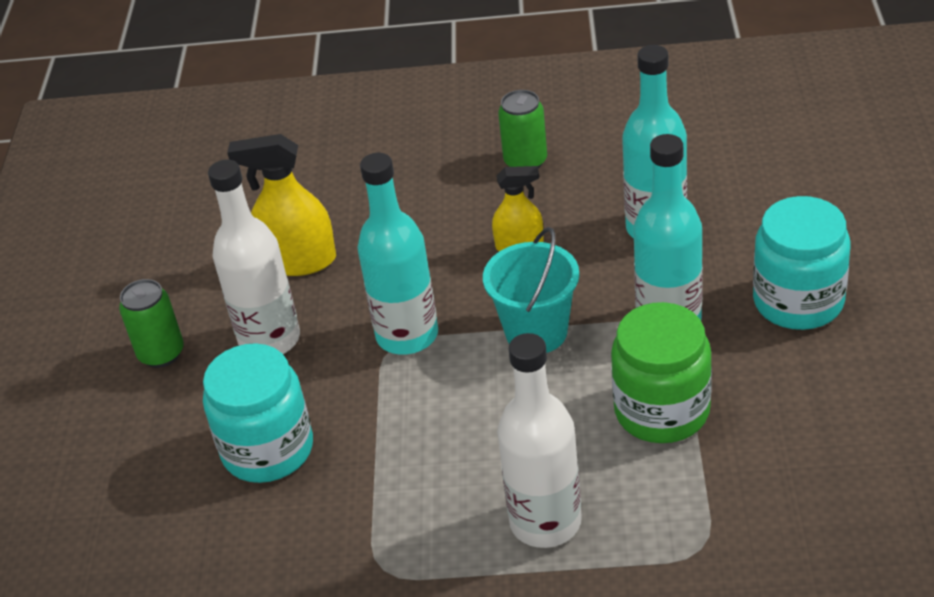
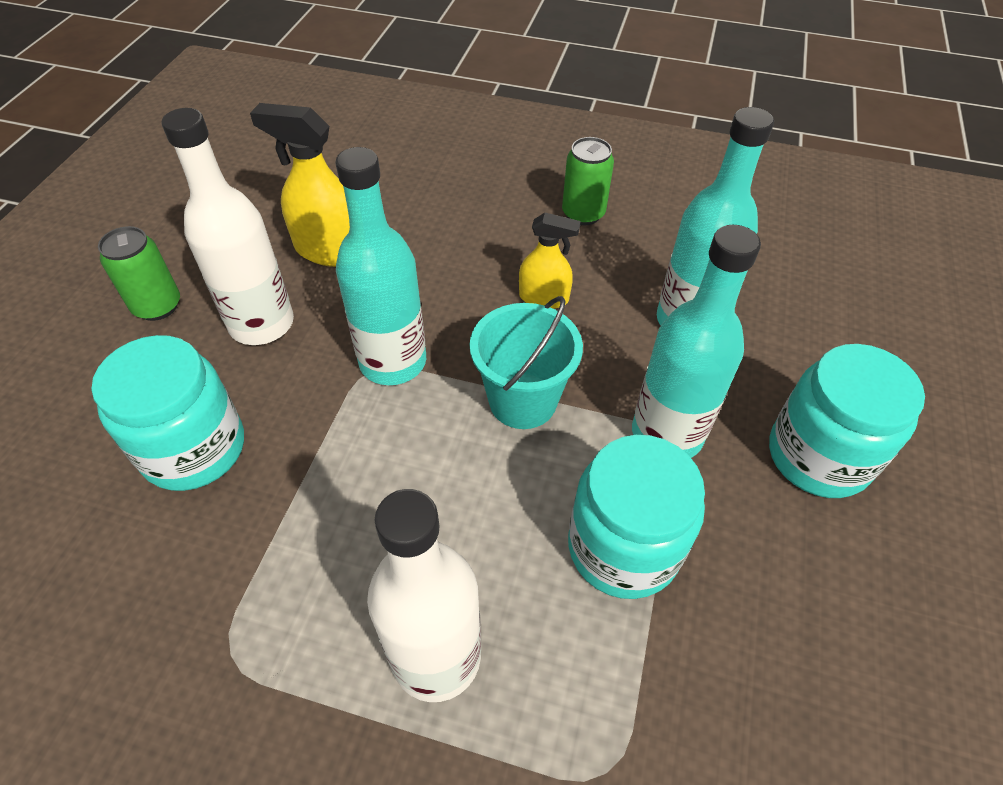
camera: 10 degrees right, 10 degrees up
green jar [611,302,712,443] -> turquoise jar [568,435,705,599]

